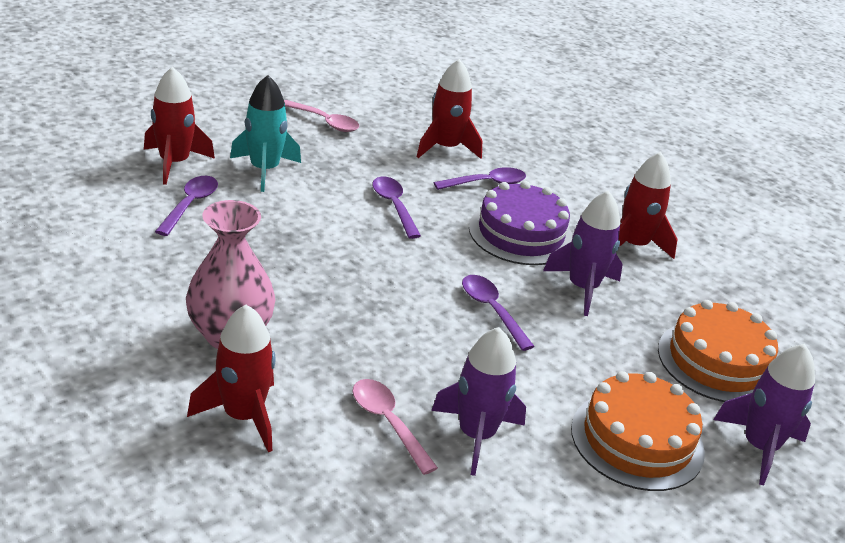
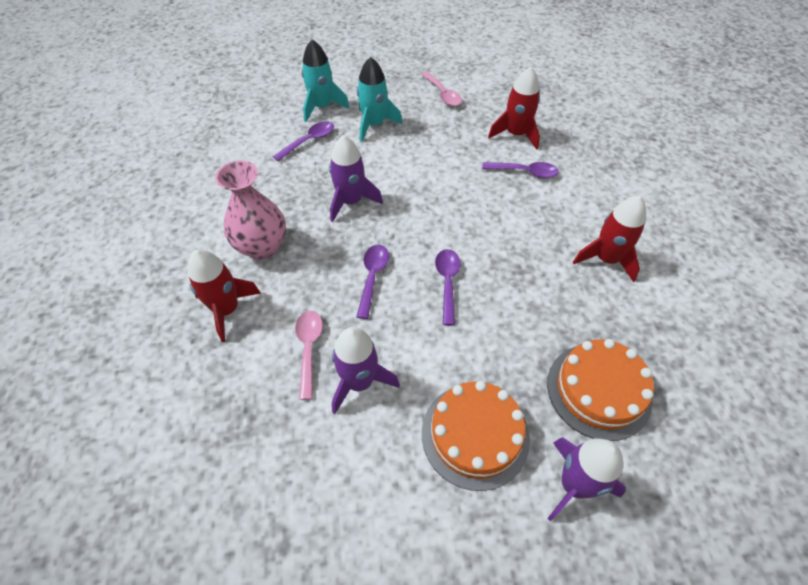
camera: 35 degrees right, 20 degrees up
red rocket [144,67,215,185] -> turquoise rocket [302,39,350,122]
purple spoon [372,176,421,239] -> purple spoon moved to [356,245,389,319]
purple cake [469,181,573,265] -> none
purple rocket [543,190,623,316] -> purple rocket moved to [329,135,383,222]

